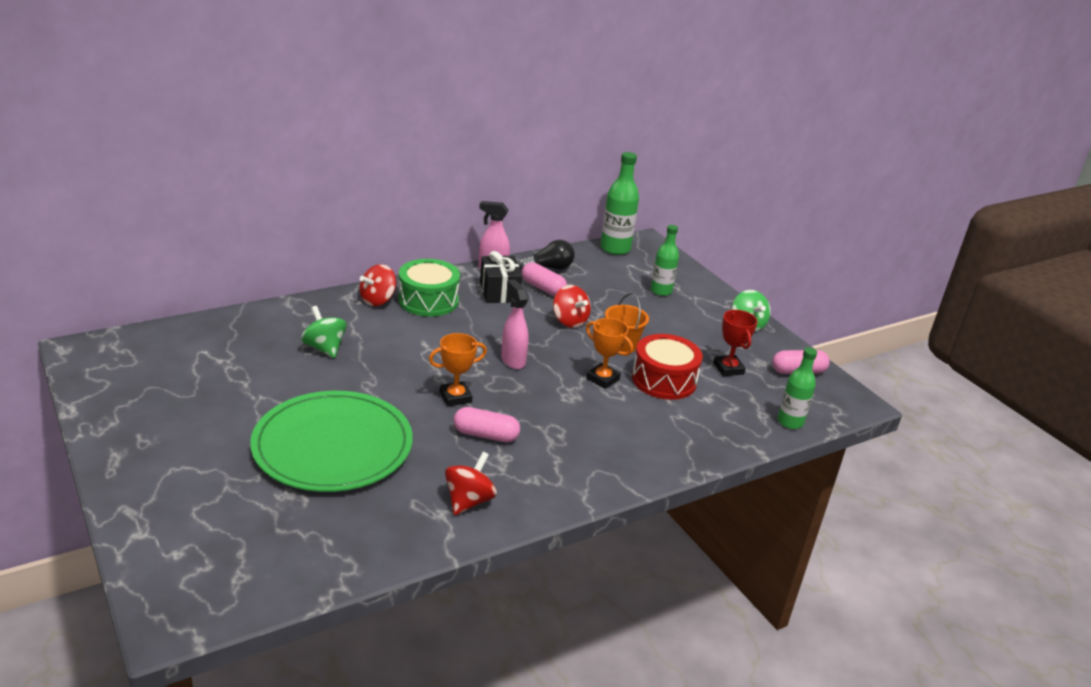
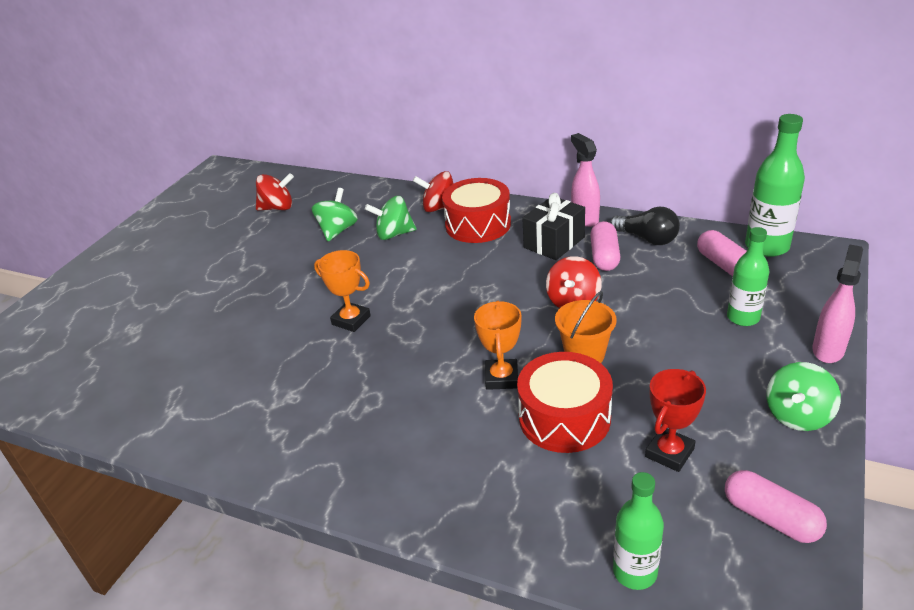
camera: 60 degrees right, 5 degrees up
green plate [250,391,413,492] -> none
green drum [398,259,460,317] -> red drum [442,178,511,243]
red spinning top [445,452,497,515] -> red spinning top moved to [256,173,294,210]
pink capsule [453,407,520,442] -> pink capsule moved to [697,230,747,276]
pink spray bottle [501,280,529,369] -> pink spray bottle moved to [812,244,863,363]
none -> green spinning top [365,196,417,240]

